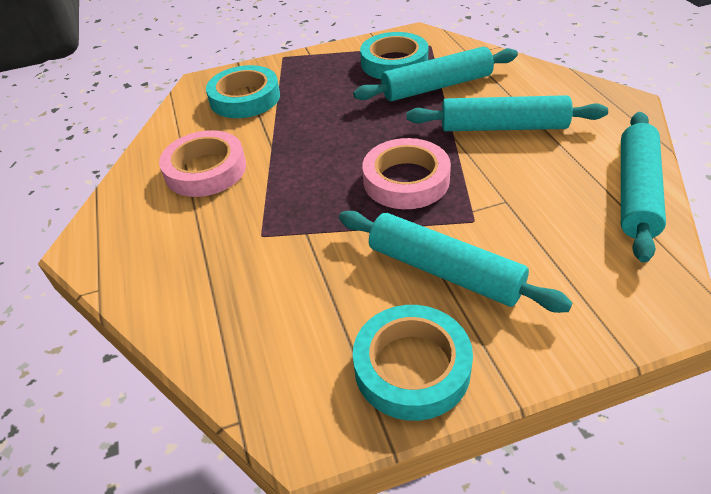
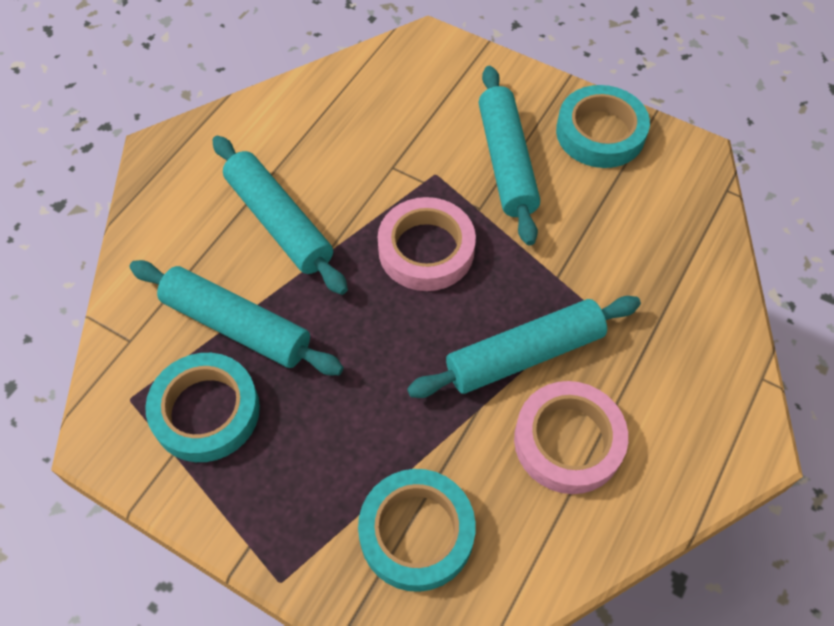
camera: 135 degrees left, 15 degrees up
turquoise rolling pin [621,112,666,262] -> turquoise rolling pin moved to [407,296,641,398]

